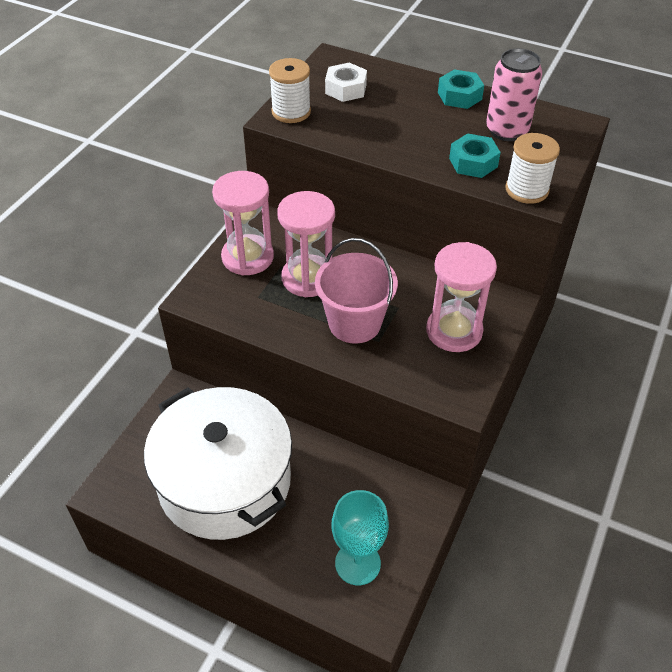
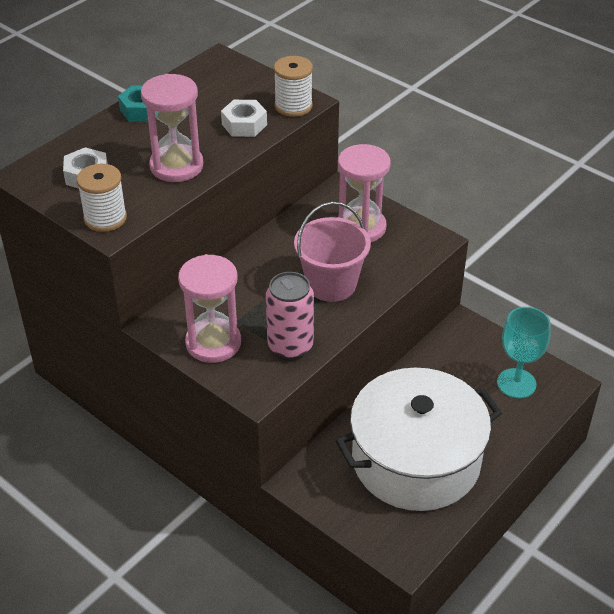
camera: 75 degrees left, 5 degrees down
pink hourglass [277,191,335,297] -> pink hourglass moved to [141,74,203,182]
turquoise nut [449,133,501,178] -> white nut [221,100,267,137]
pink can [486,48,542,141] -> pink can moved to [266,272,314,359]

